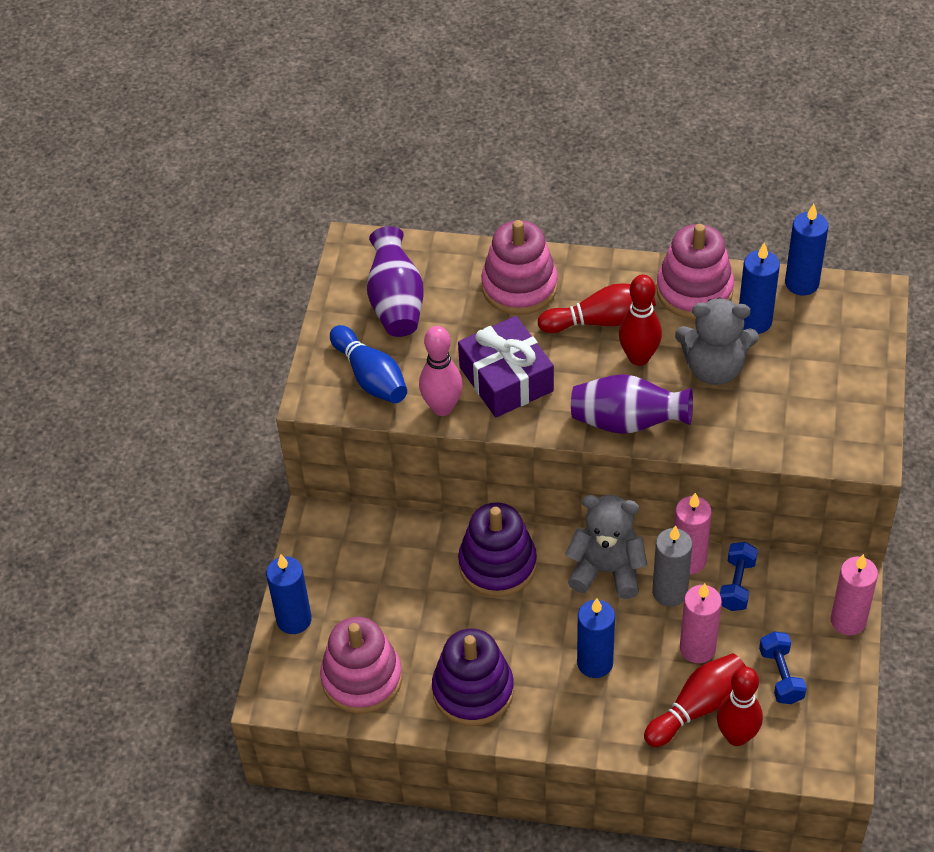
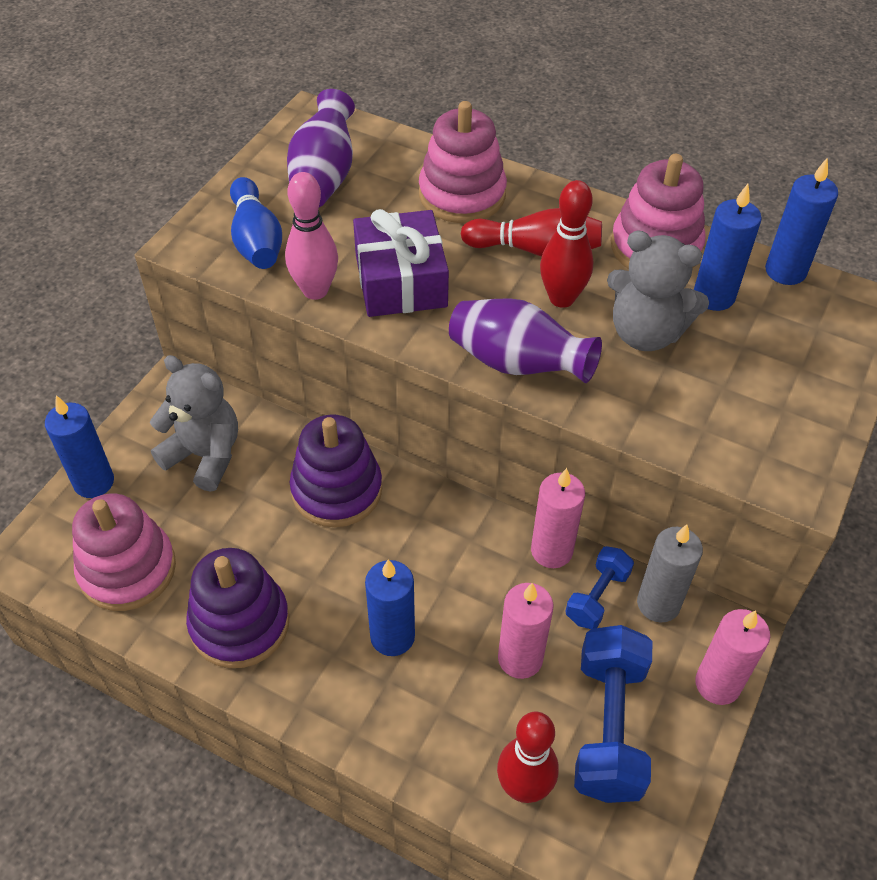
camera: 15 degrees right, 0 degrees up
grey teddy bear [565,495,647,599] -> grey teddy bear moved to [150,355,238,492]
red bowling pin [644,653,746,747] -> none
grey candle [652,525,692,607] -> grey candle moved to [637,525,703,623]
blue dumbbell [759,632,807,704] -> blue dumbbell [574,625,652,803], size x1.77

